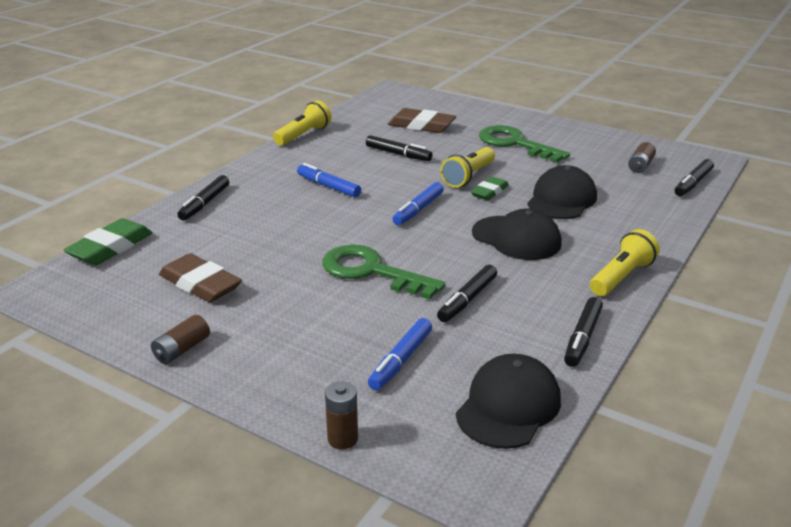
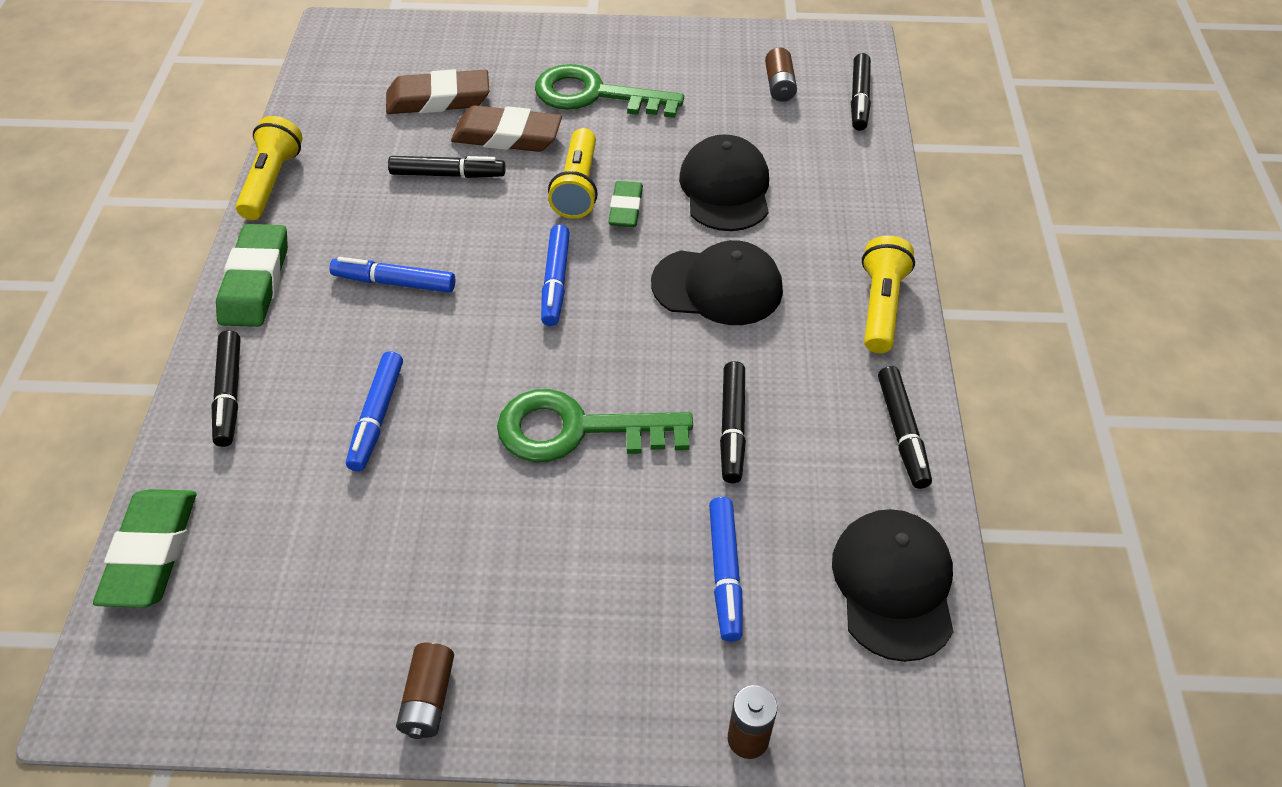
camera: 30 degrees left, 20 degrees up
brown eraser [159,253,242,302] -> brown eraser moved to [451,105,562,152]
none -> green eraser [216,224,288,327]
none -> blue marker [346,351,403,472]

